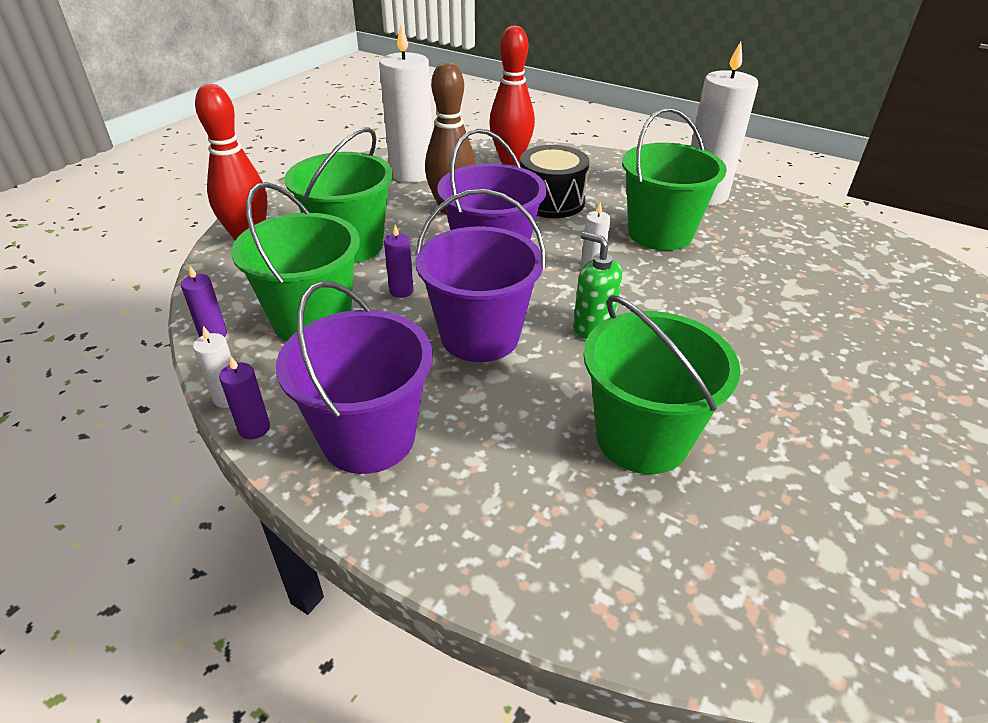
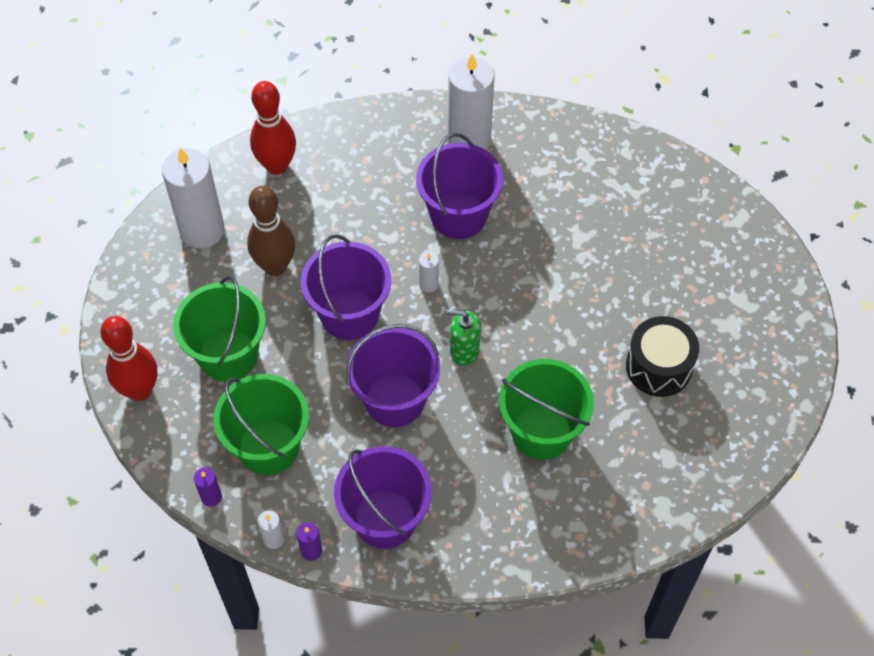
camera: 30 degrees left, 20 degrees up
purple candle [384,225,414,298] -> none
black drum [520,145,590,218] -> black drum moved to [626,316,699,397]
green bucket [622,107,727,251] -> purple bucket [416,133,503,239]

